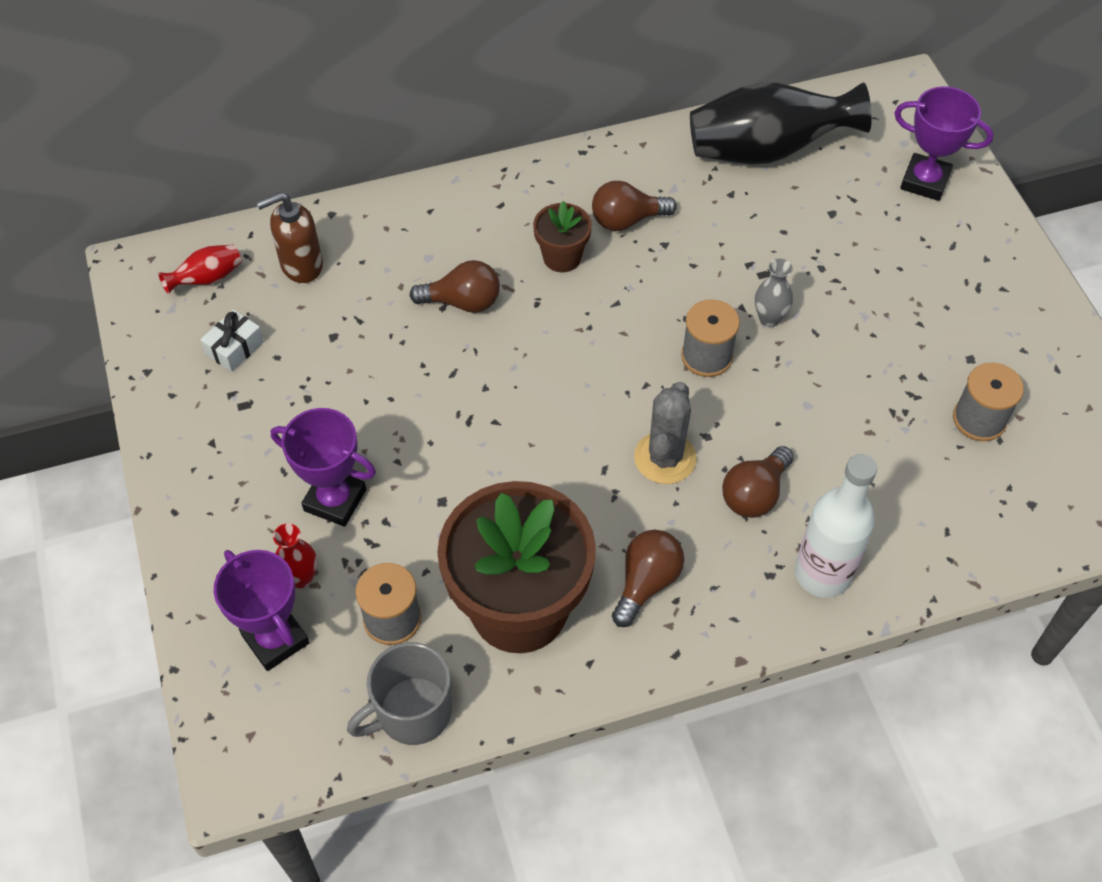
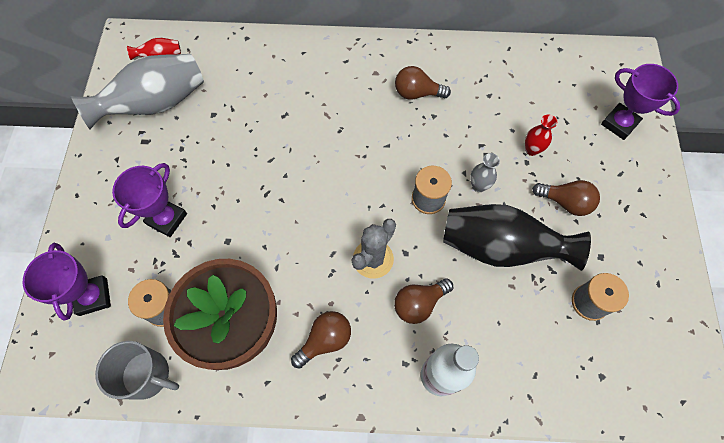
camera: 20 degrees right, 10 degrees up
white gift [200,309,264,372] -> grey vase [71,54,204,129]
brown soap dispenser [257,192,323,283] -> none
purple trophy [271,408,376,527] -> purple trophy turned 75 degrees clockwise [112,163,187,237]
red vase [273,523,317,588] -> red vase moved to [525,115,558,156]
grey mug [347,642,452,745] -> grey mug turned 150 degrees counterclockwise [95,341,179,400]
brown light bulb [410,260,500,313] -> brown light bulb moved to [532,180,600,216]
brown flower pot [533,201,592,272] -> none
black vase [690,82,872,164] -> black vase moved to [443,204,591,271]

